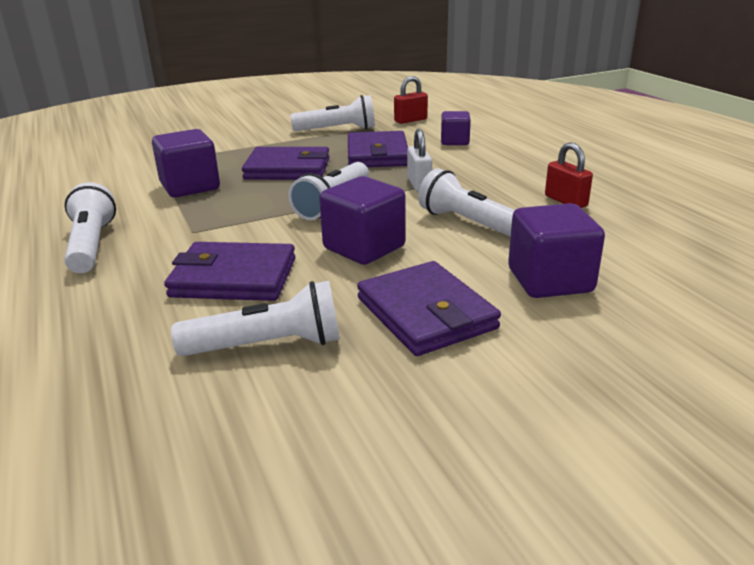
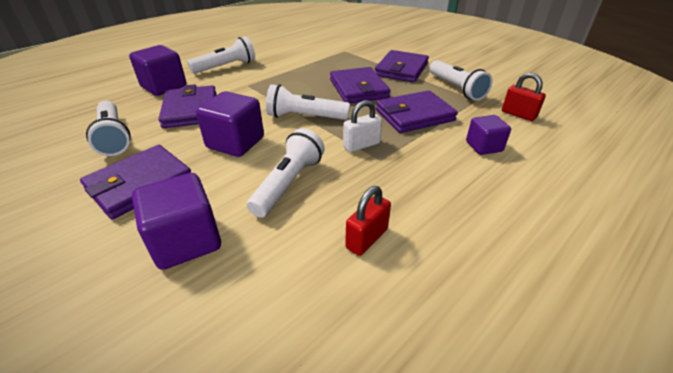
camera: 70 degrees right, 10 degrees up
purple cube [152,129,220,197] -> purple cube moved to [129,45,187,96]
none -> purple wallet [375,50,429,83]

